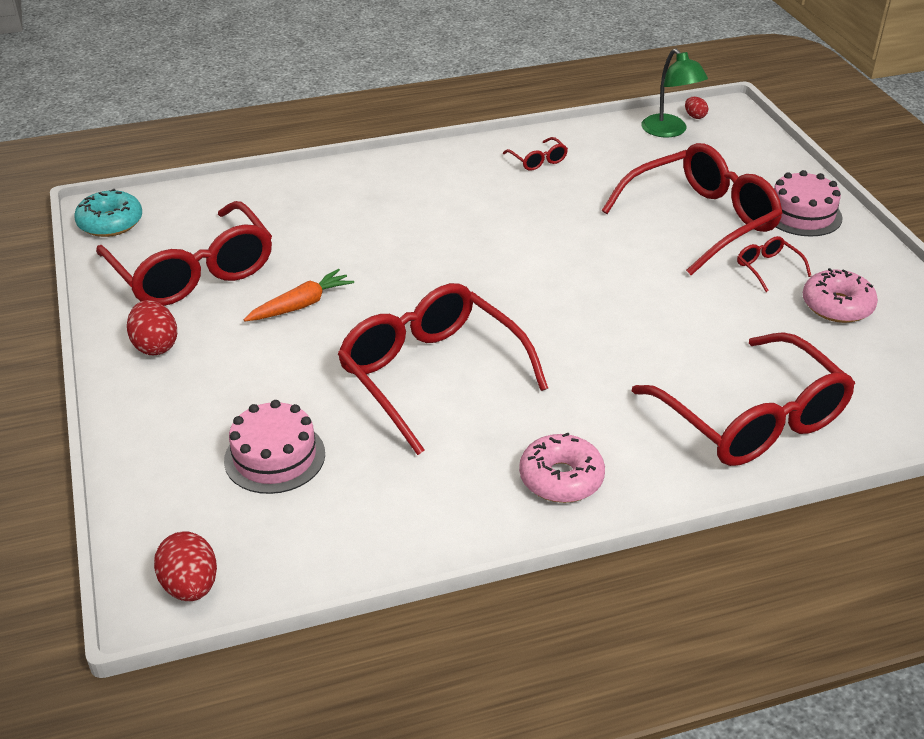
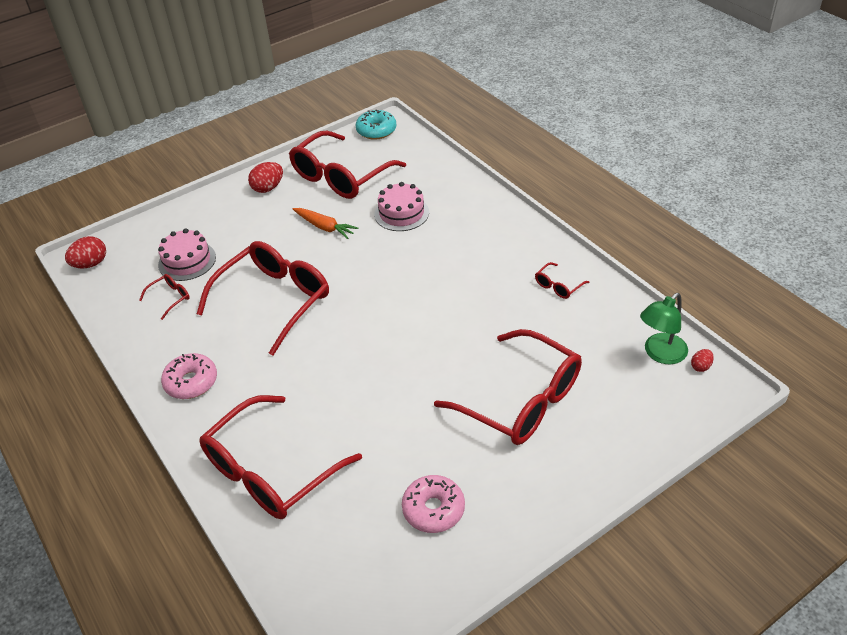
camera: 75 degrees right, 5 degrees up
red glasses [737,236,811,292] -> red glasses moved to [139,274,190,320]
pink cake [774,170,843,237] -> pink cake moved to [374,182,429,231]

